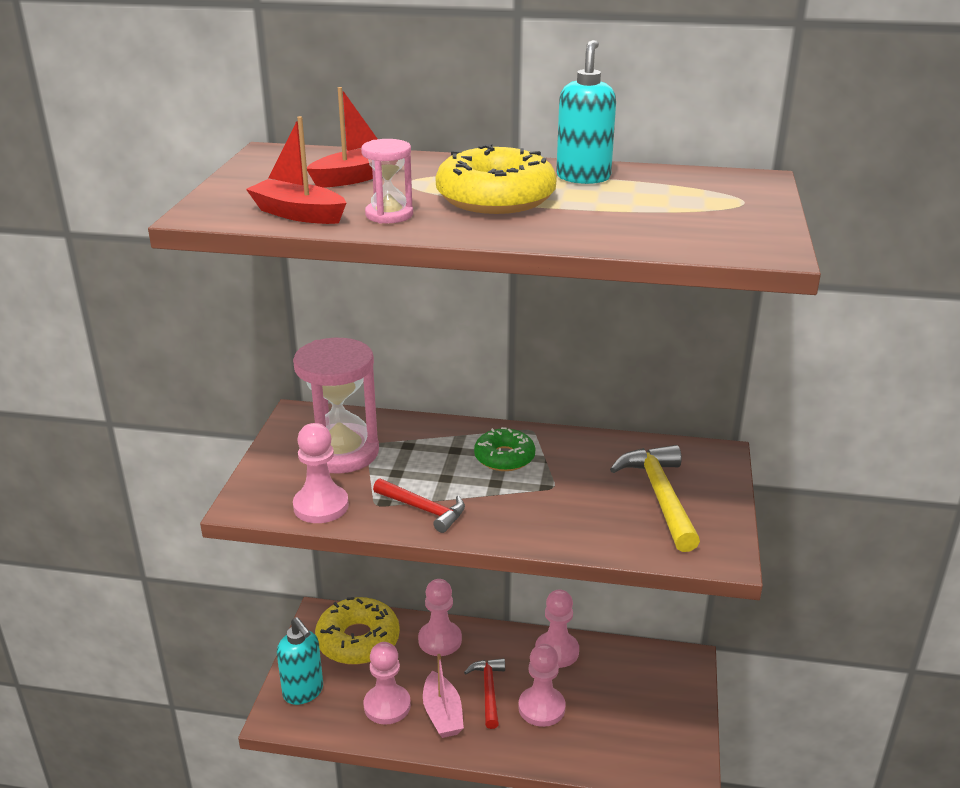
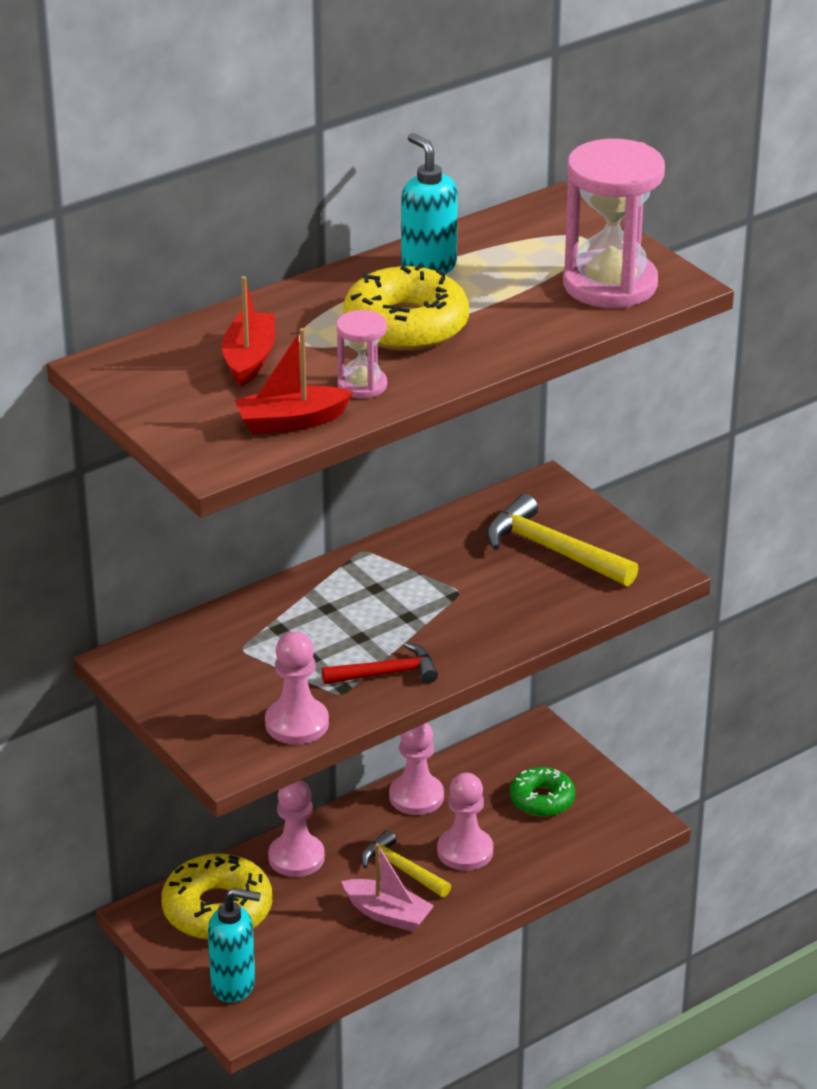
camera: 45 degrees left, 5 degrees up
pink hourglass [293,338,379,473] -> pink hourglass moved to [563,139,665,308]
pink pawn [364,642,411,725] -> none
red hammer [464,658,505,729] -> yellow hammer [361,830,451,897]
green donut [474,427,535,471] -> green donut moved to [510,767,576,817]

